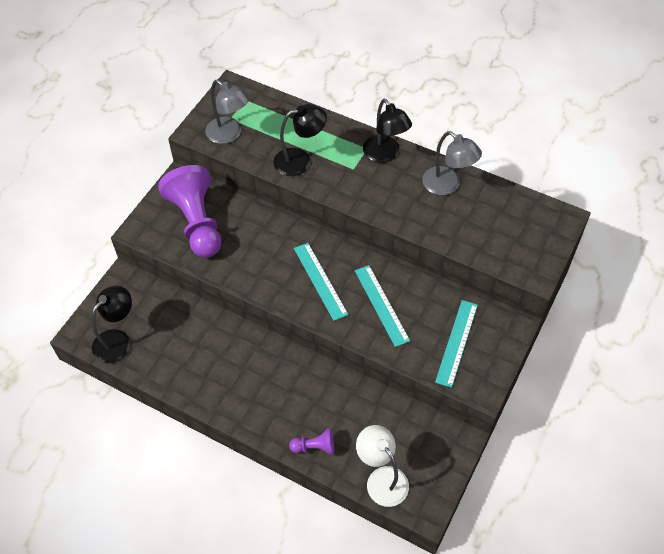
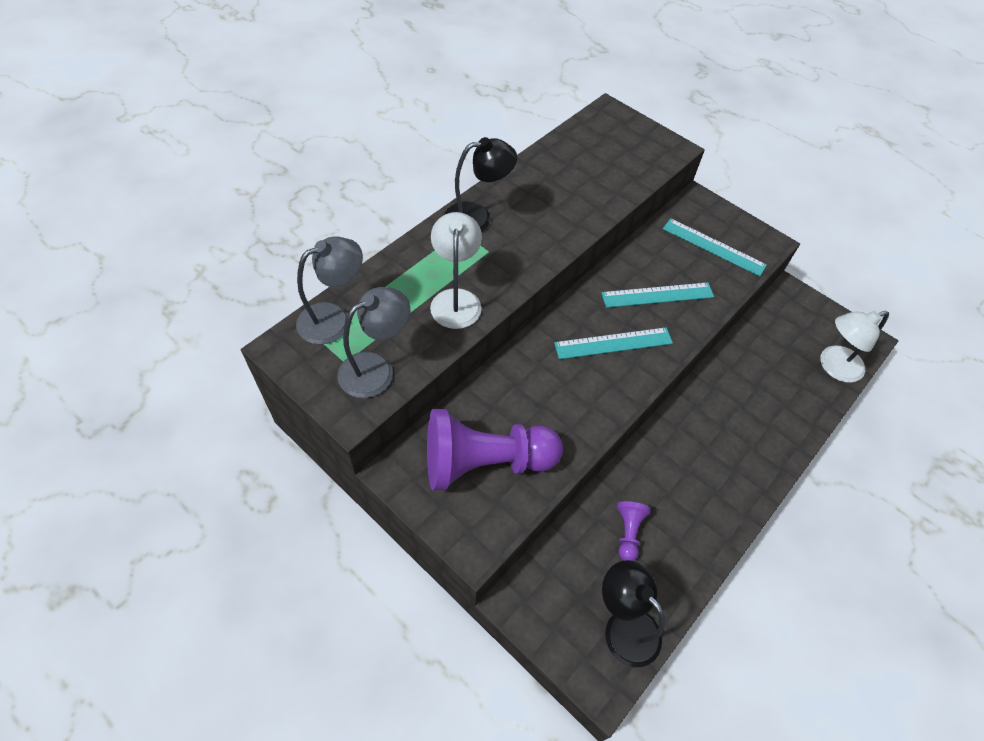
camera: 80 degrees left, 0 degrees up
black lamp [273,104,327,176] -> white lamp [430,212,482,329]
purple pawn [289,428,334,455] -> purple pawn moved to [617,501,651,561]
grey lamp [422,131,482,195] -> grey lamp moved to [296,237,363,344]

